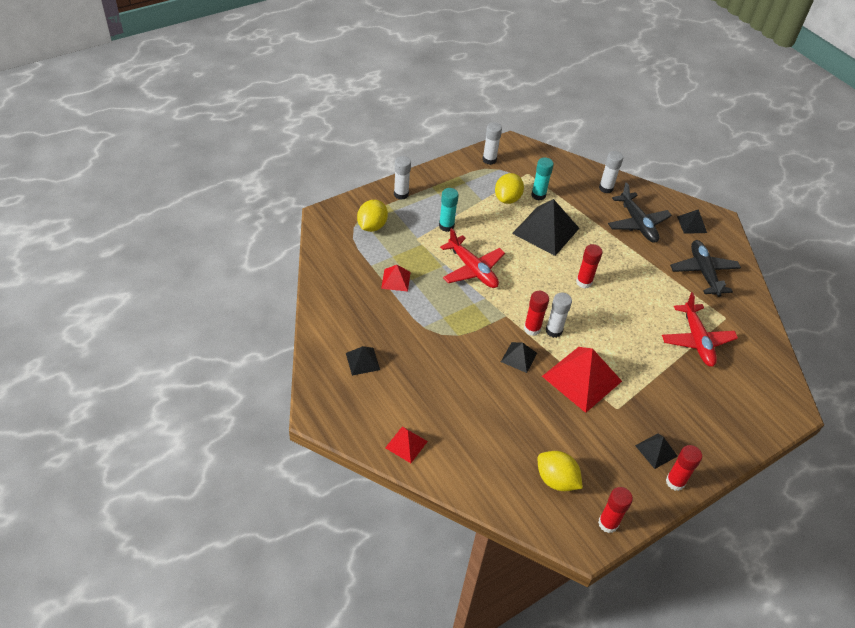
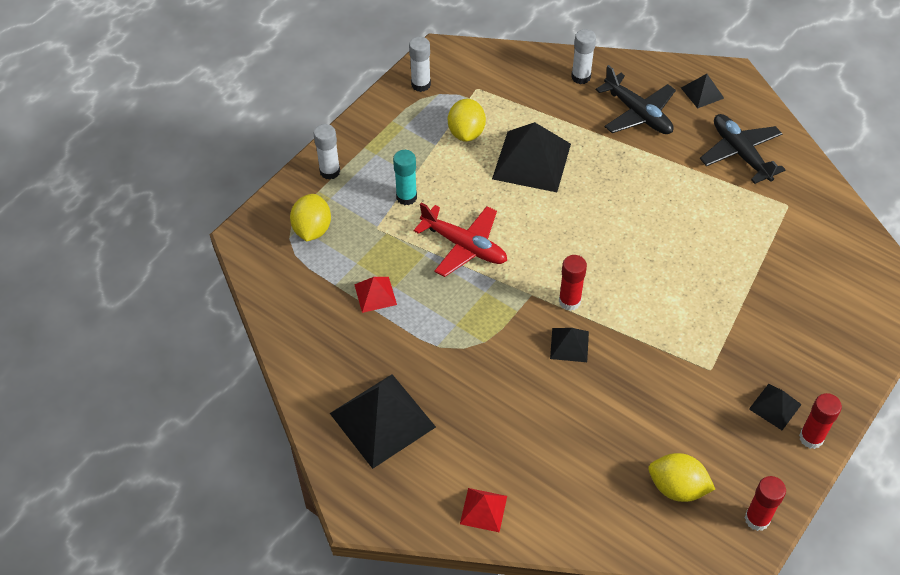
camera: 15 degrees left, 5 degrees up
black pyramid [346,346,380,376] -> black pyramid [330,374,436,469], size x2.00
turquoise glue stick [531,158,554,200] -> none
red pyramid [542,347,622,413] -> none
white glue stick [545,293,572,338] -> none
red glue stick [576,244,603,289] -> none
red plane [662,292,738,367] -> none

